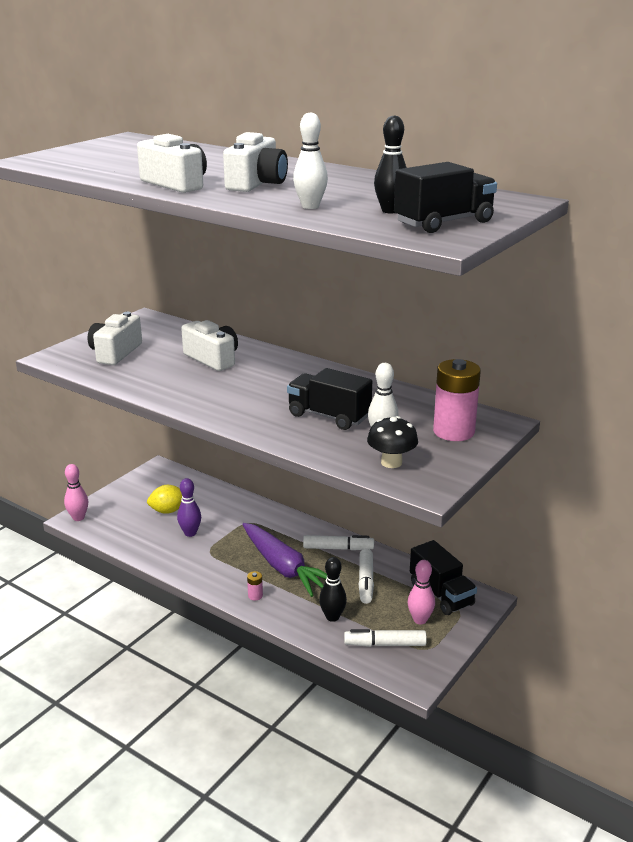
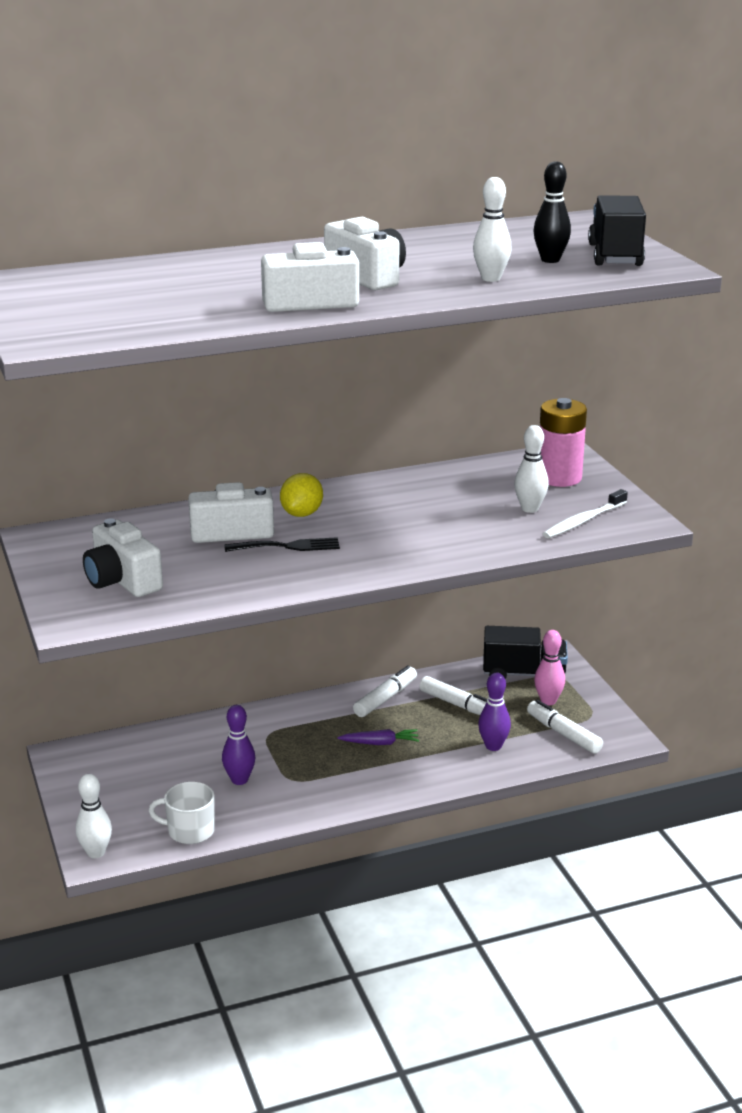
camera: 55 degrees left, 0 degrees up
pink bowling pin [64,464,88,521] -> white bowling pin [76,774,112,858]
yellow lemon [147,485,182,514] -> yellow lemon moved to [280,473,323,517]
purple carrot [242,523,327,597] -> purple carrot [337,729,419,745], size x0.46
pink battery [247,571,263,601] -> none
black truck [287,368,372,430] -> none
black bowling pin [319,557,347,622] -> purple bowling pin [478,673,511,751]
white marker [344,629,427,647] -> white marker turned 105 degrees clockwise [527,700,603,754]
black mushroom [367,416,418,468] -> white toothbrush [543,489,628,538]
none -> white mug [148,782,215,844]
none -> black fork [224,537,340,552]

